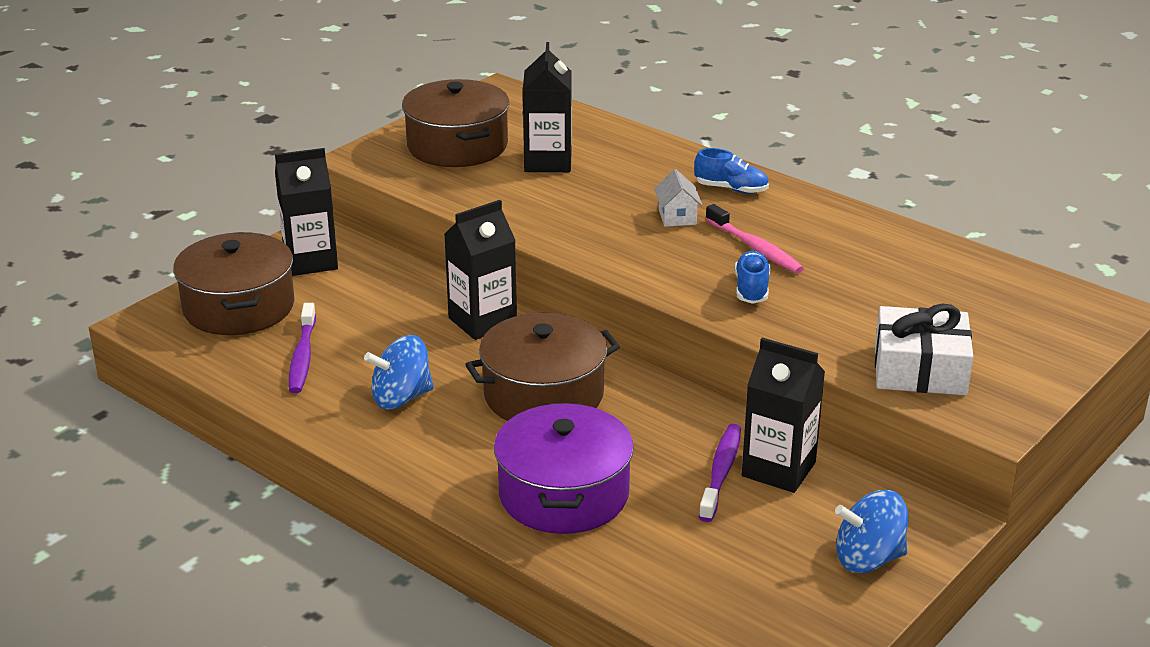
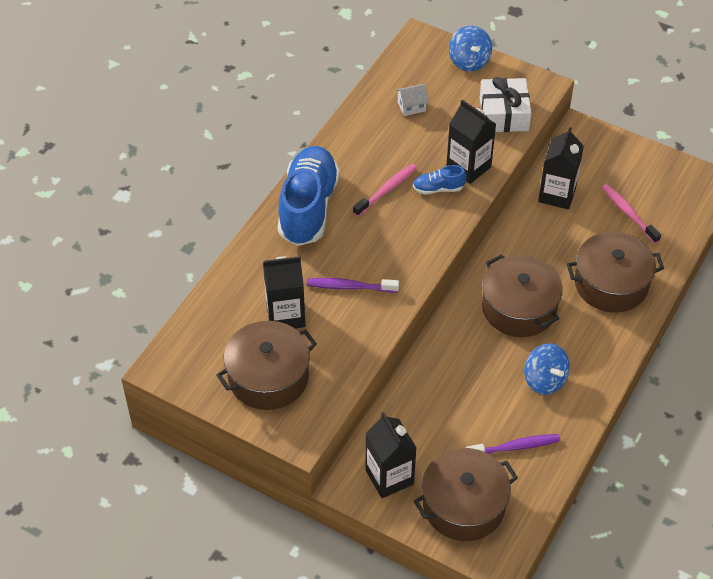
camera: 100 degrees left, 20 degrees up
black carton [444,200,517,340] -> black carton moved to [446,100,496,184]
purple pot [494,403,634,534] -> brown pot [567,232,664,313]
white house [654,169,702,227] -> white house moved to [396,84,429,116]
blue shoe [694,148,769,194] -> blue shoe [278,146,340,246], size x2.31
purple toothbrush [699,424,741,522] -> purple toothbrush moved to [307,278,399,293]
blue spinning top [835,490,908,573] -> blue spinning top moved to [449,26,492,71]
none -> pink toothbrush [602,184,661,244]

